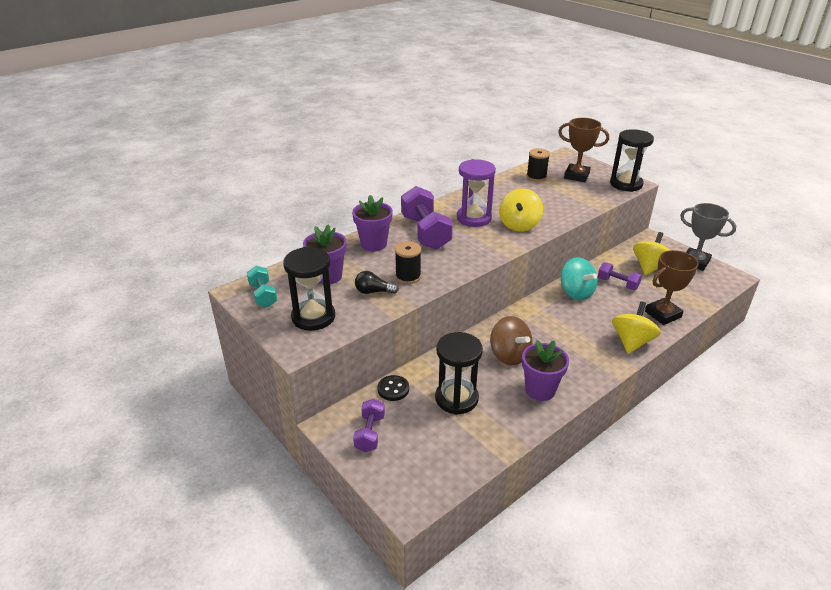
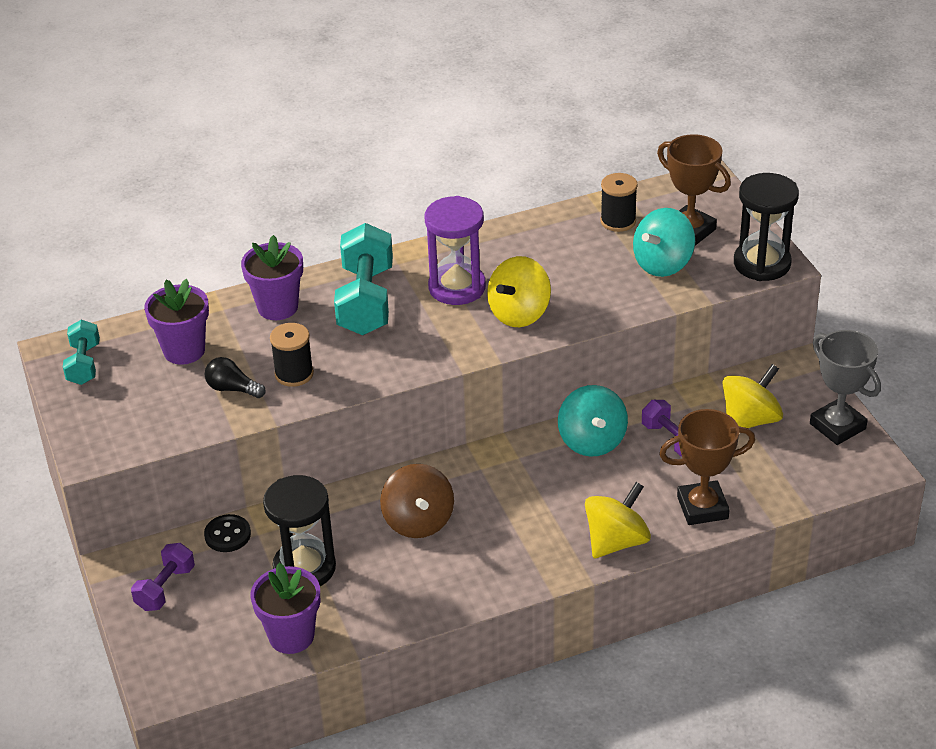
camera: 20 degrees right, 5 degrees up
black hourglass [283,247,335,331] -> none
purple dumbbell [401,186,453,250] -> turquoise dumbbell [334,223,393,335]
purple flower pot [522,340,569,401] -> purple flower pot moved to [251,563,320,654]
none -> turquoise spinning top [633,208,695,277]

